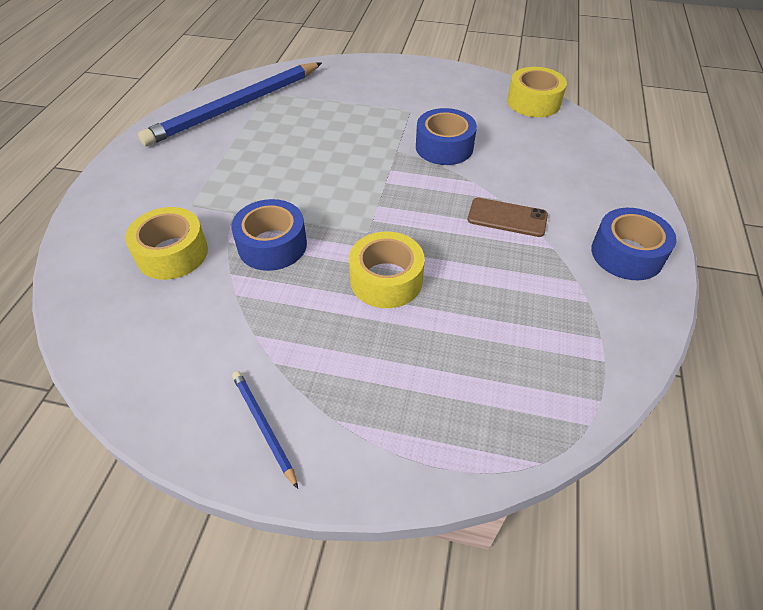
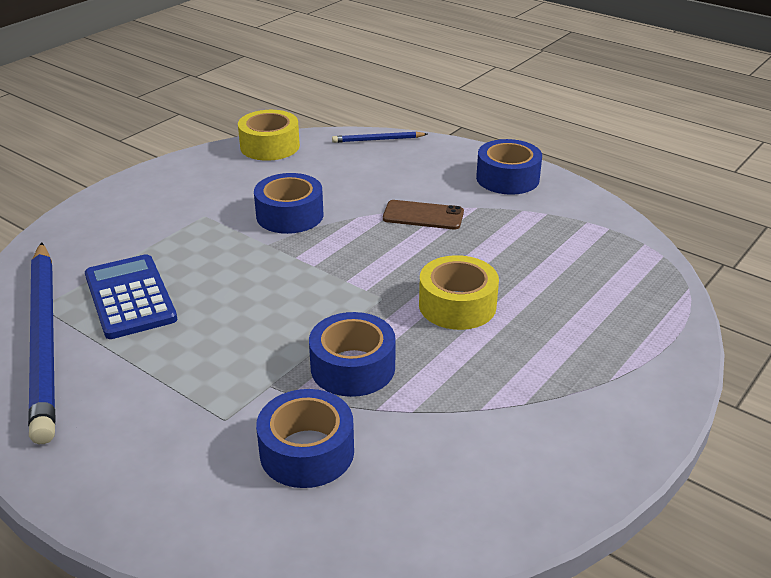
camera: 65 degrees left, 15 degrees down
yellow tape [125,207,208,280] -> blue tape [256,389,354,488]
blue pencil [232,371,298,489] -> blue pencil moved to [332,131,427,143]
brown phone [468,198,548,237] -> brown phone turned 60 degrees clockwise [383,200,464,229]
none -> blue calculator [85,254,177,339]

